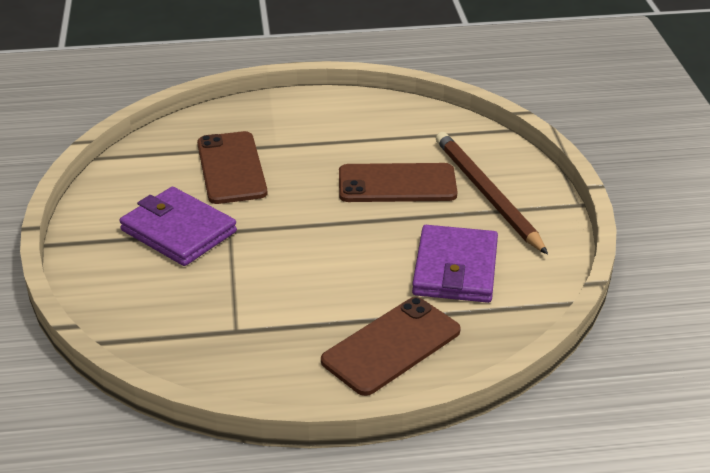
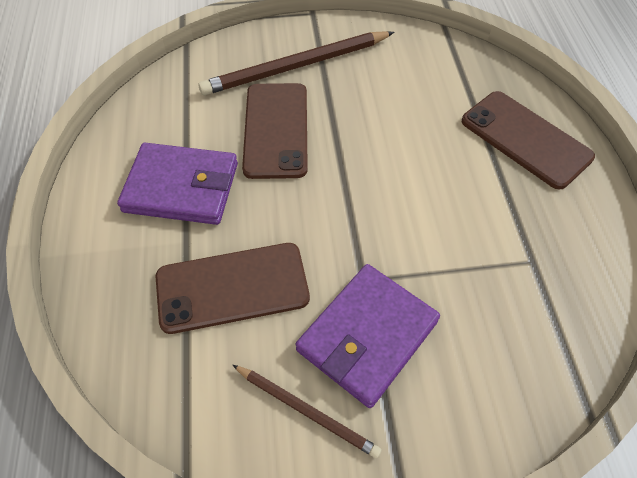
camera: 90 degrees left, 20 degrees up
purple wallet [412,225,498,303] -> purple wallet moved to [117,143,238,225]
none -> brown pencil [233,365,382,458]

